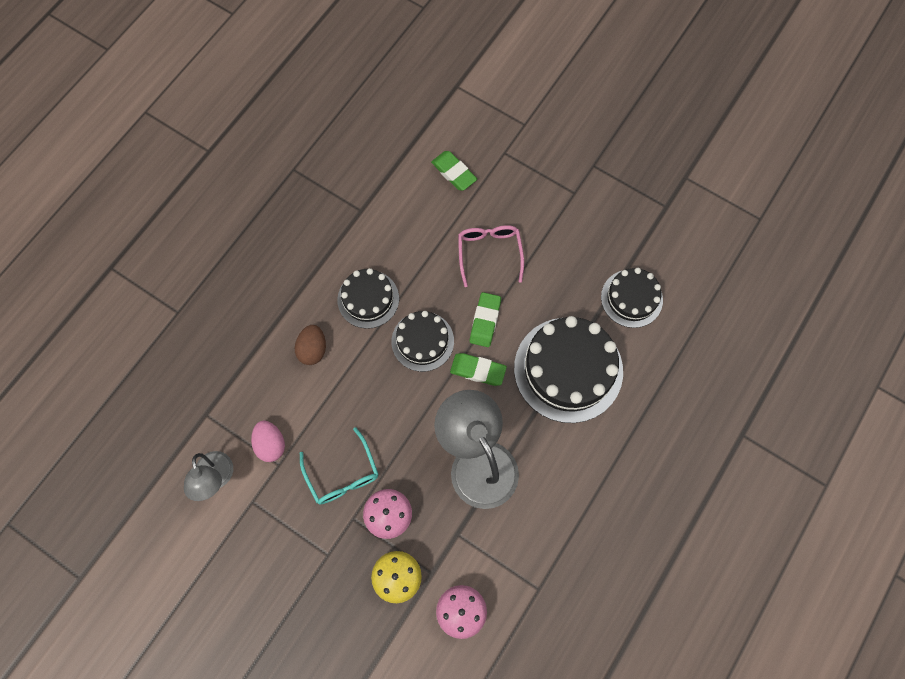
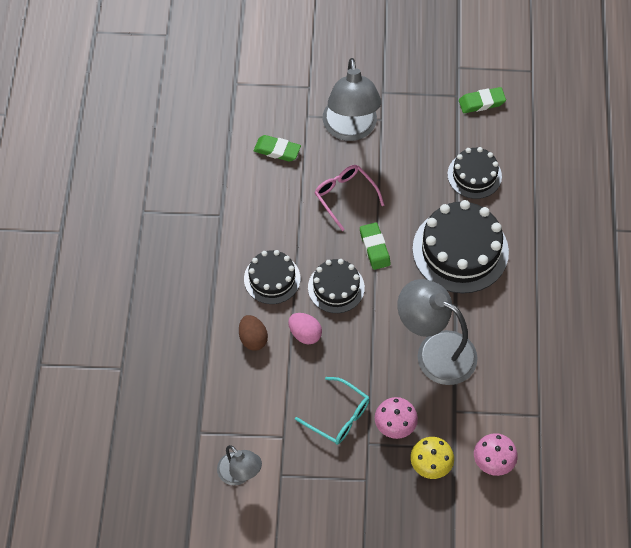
camera: 30 degrees left, 10 degrees down
pink egg [251,420,285,462] -> pink egg moved to [288,313,322,344]
green eraser [450,353,507,386] -> green eraser moved to [459,87,506,113]
none -> grey lamp [323,58,381,141]

